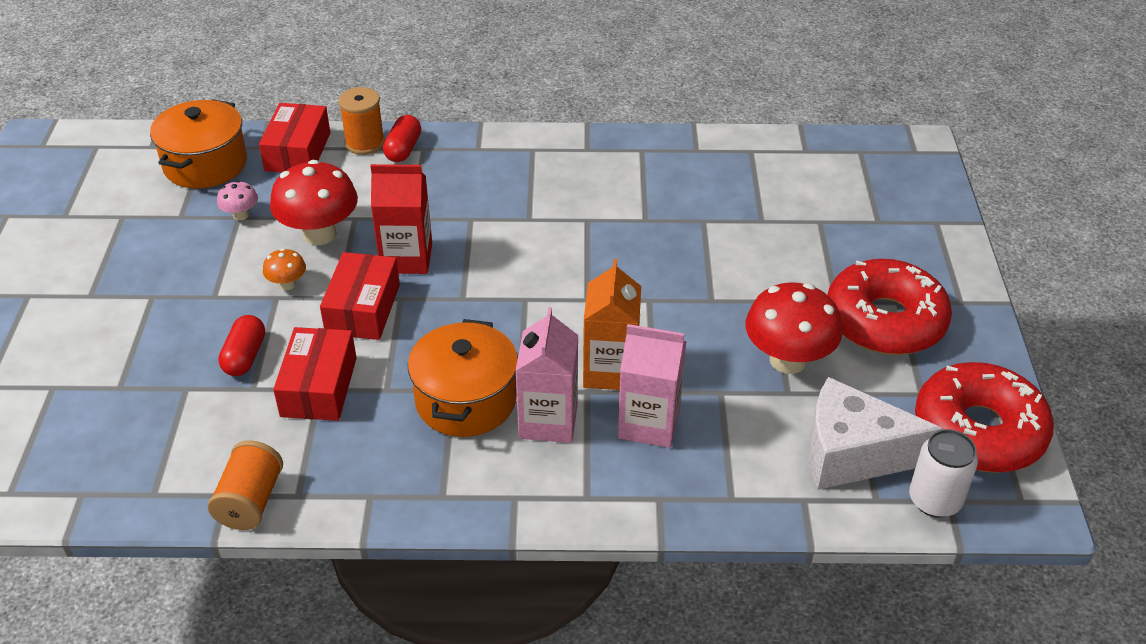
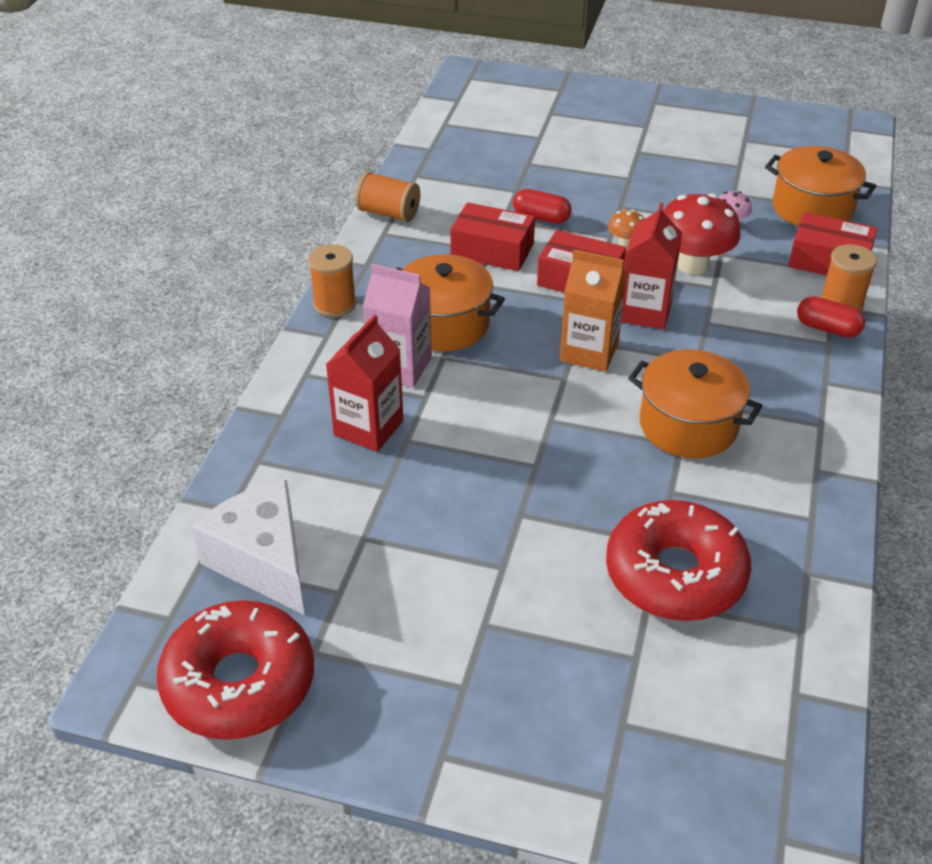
camera: 105 degrees right, 0 degrees up
orange carton [583,259,641,390] -> orange carton moved to [560,250,627,372]
pink carton [618,324,686,448] -> red carton [326,315,403,452]
red mushroom [745,282,842,374] -> none
white cheese [808,377,943,490] -> white cheese turned 60 degrees counterclockwise [192,480,304,615]
red donut [827,259,952,355] -> red donut moved to [606,500,751,621]
white can [909,429,978,518] -> none
none -> orange spool [308,244,356,317]
none -> orange pot [628,349,762,459]

